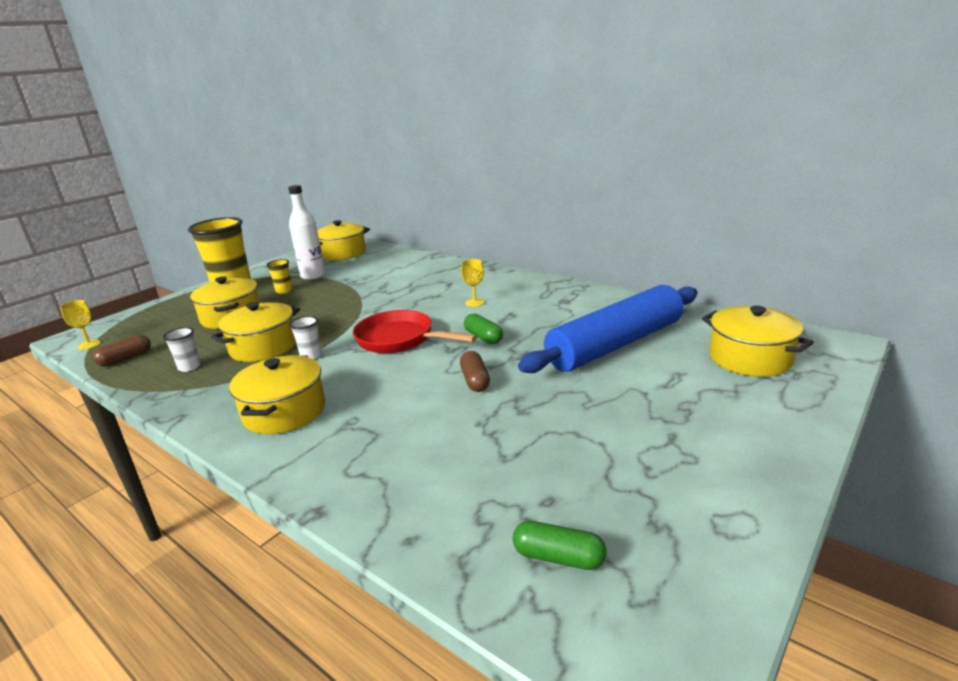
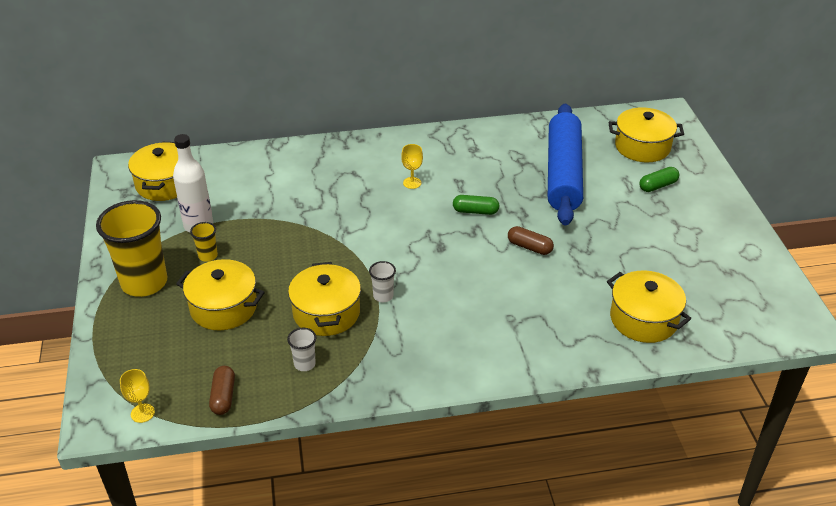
camera: 50 degrees left, 15 degrees up
yellow pot [229,355,325,434] -> yellow pot moved to [607,270,691,343]
red pan [353,310,477,353] -> none
green capsule [513,521,607,570] -> green capsule moved to [639,167,679,192]

